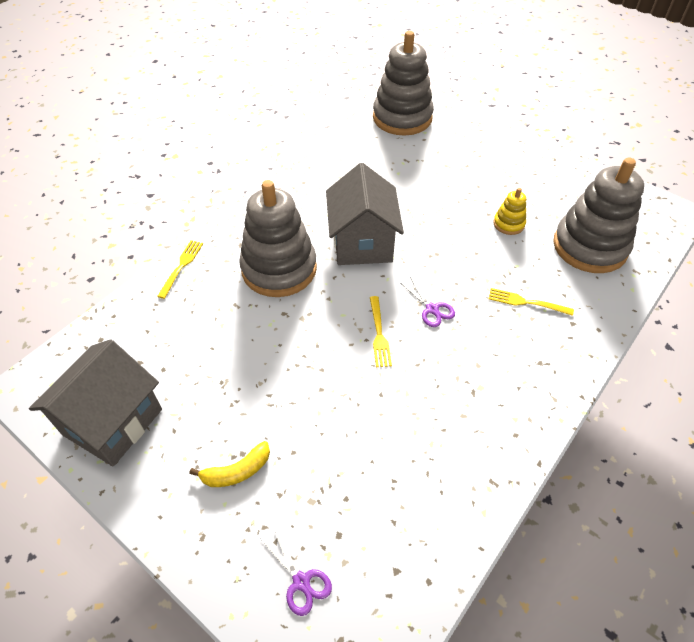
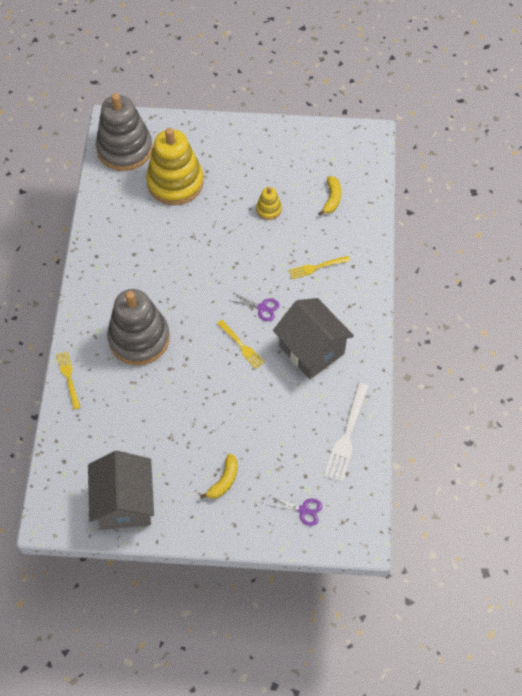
camera: 35 degrees left, 10 degrees up
grey house [326,163,404,265] -> grey house moved to [273,298,354,379]
grey stacking toy [553,158,644,273] -> yellow banana [318,176,341,216]
none -> yellow stacking toy [146,128,204,205]
none -> white fork [324,383,369,482]

